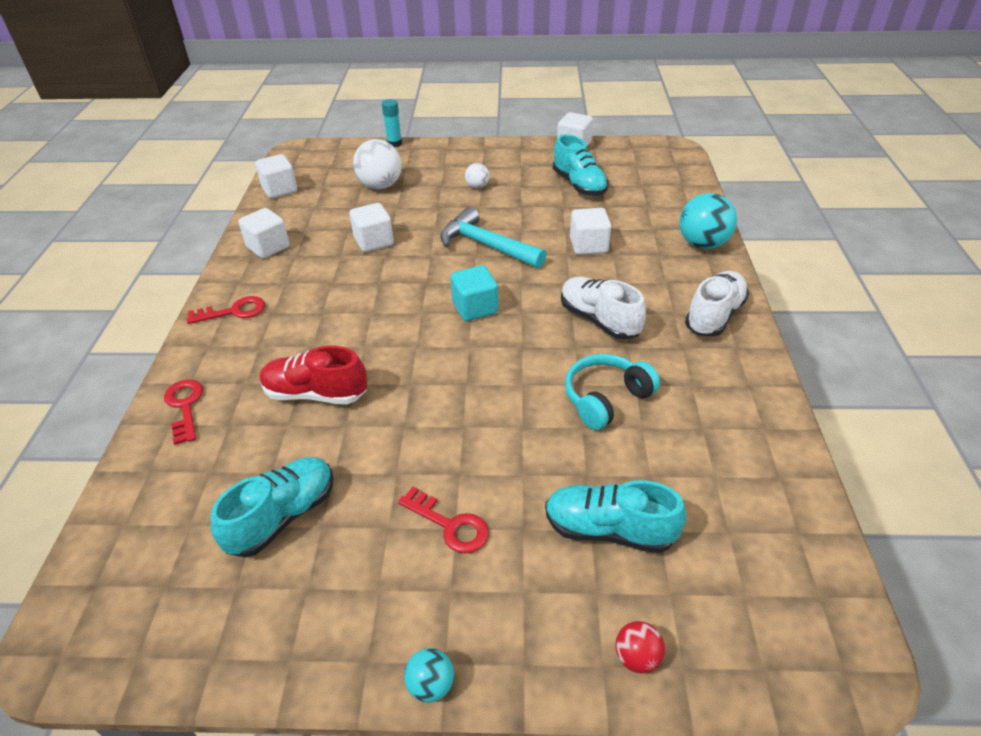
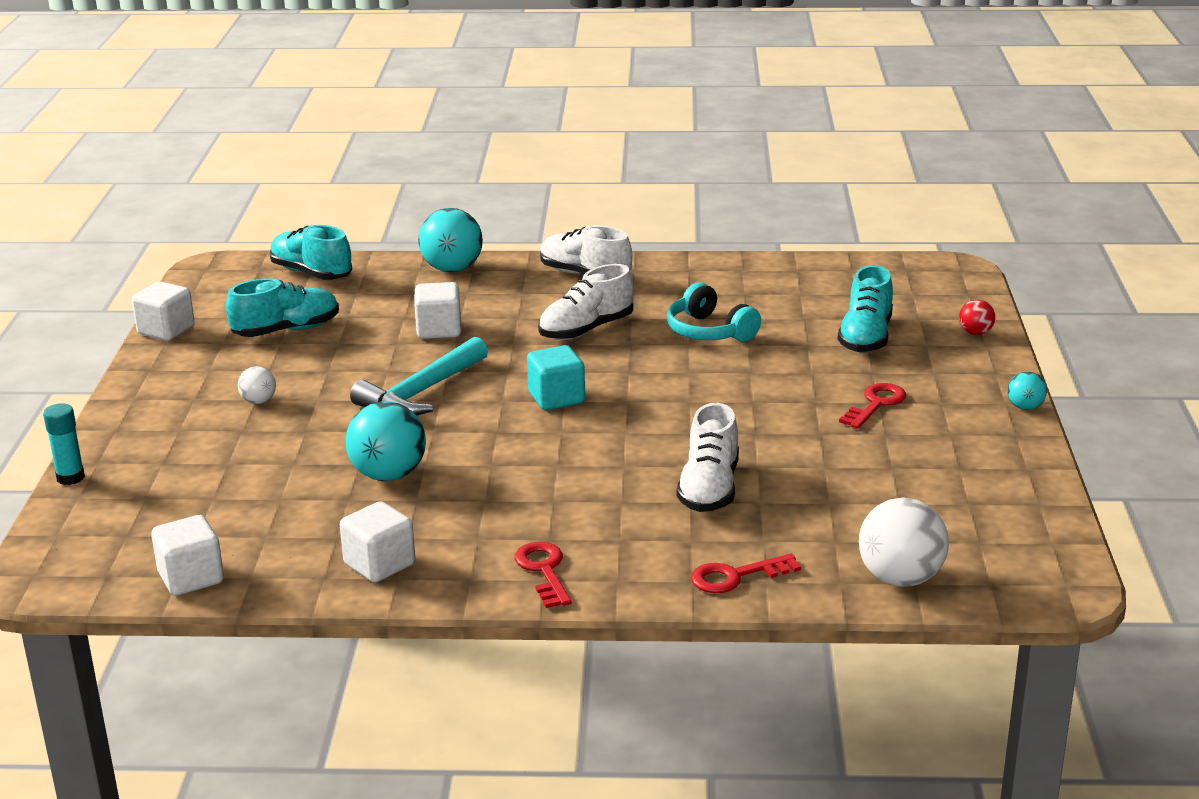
camera: 90 degrees left, 15 degrees down
turquoise shoe [211,457,333,557] -> turquoise shoe moved to [270,225,352,280]
red shoe [260,346,367,404] -> white shoe [676,403,739,512]
white cube [350,203,394,252] -> turquoise ball [345,401,426,481]
white ball [353,139,402,189] -> white ball moved to [859,498,949,587]

